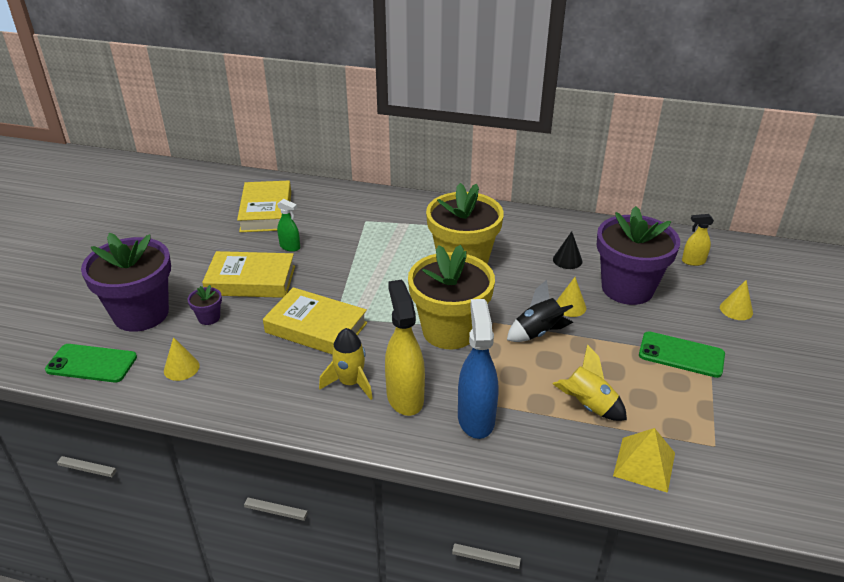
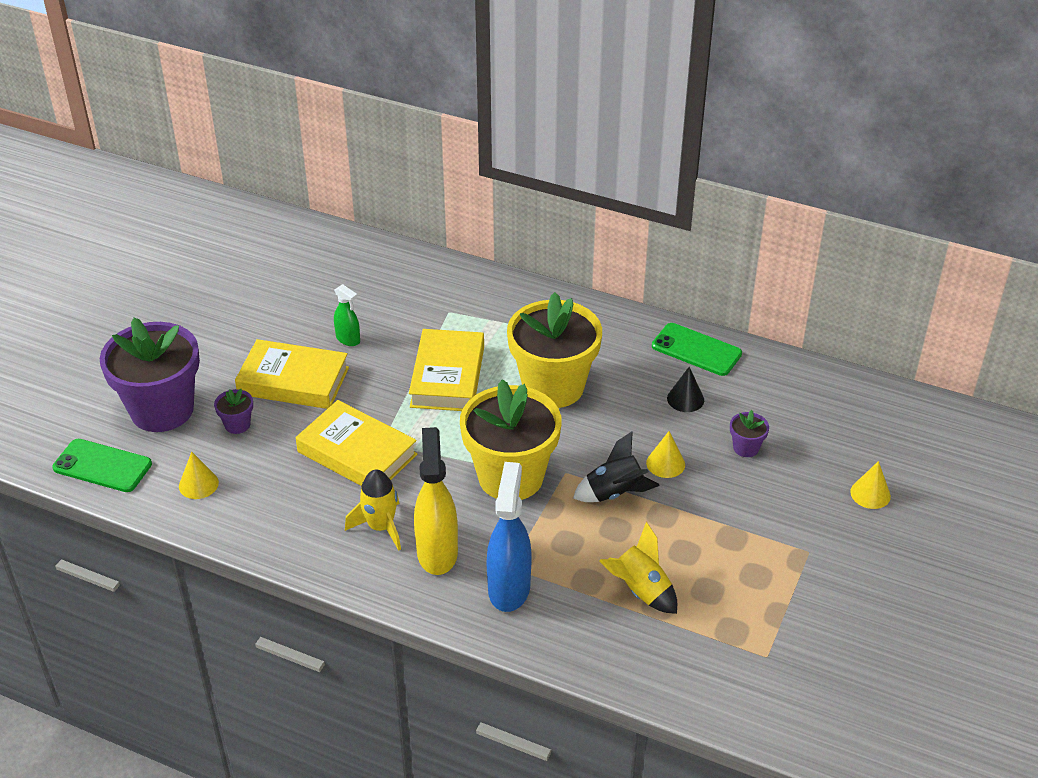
camera: 10 degrees right, 5 degrees up
yellow book [237,181,291,232] -> yellow book moved to [409,329,484,411]
purple flower pot [597,206,680,305] -> purple flower pot [730,410,769,457], size x0.40
yellow pyramid [613,428,675,493] -> none
green phone [639,332,725,378] -> green phone moved to [652,323,742,376]
yellow spray bottle [682,214,714,266] -> none

